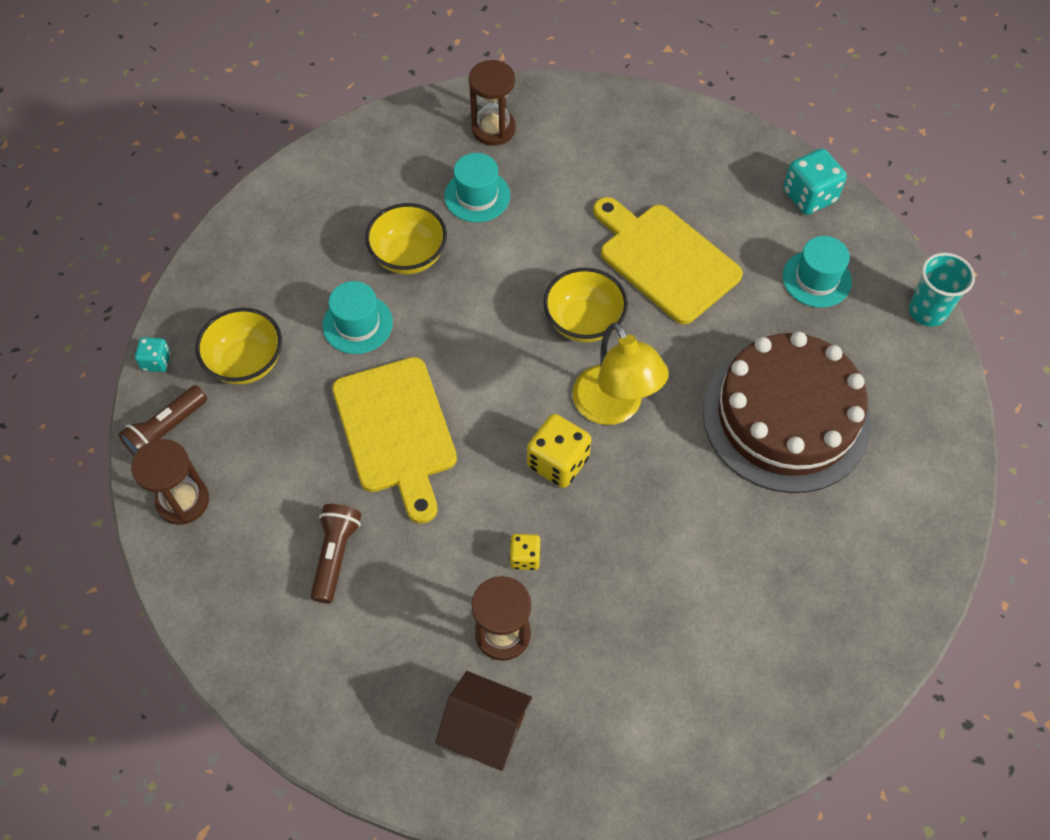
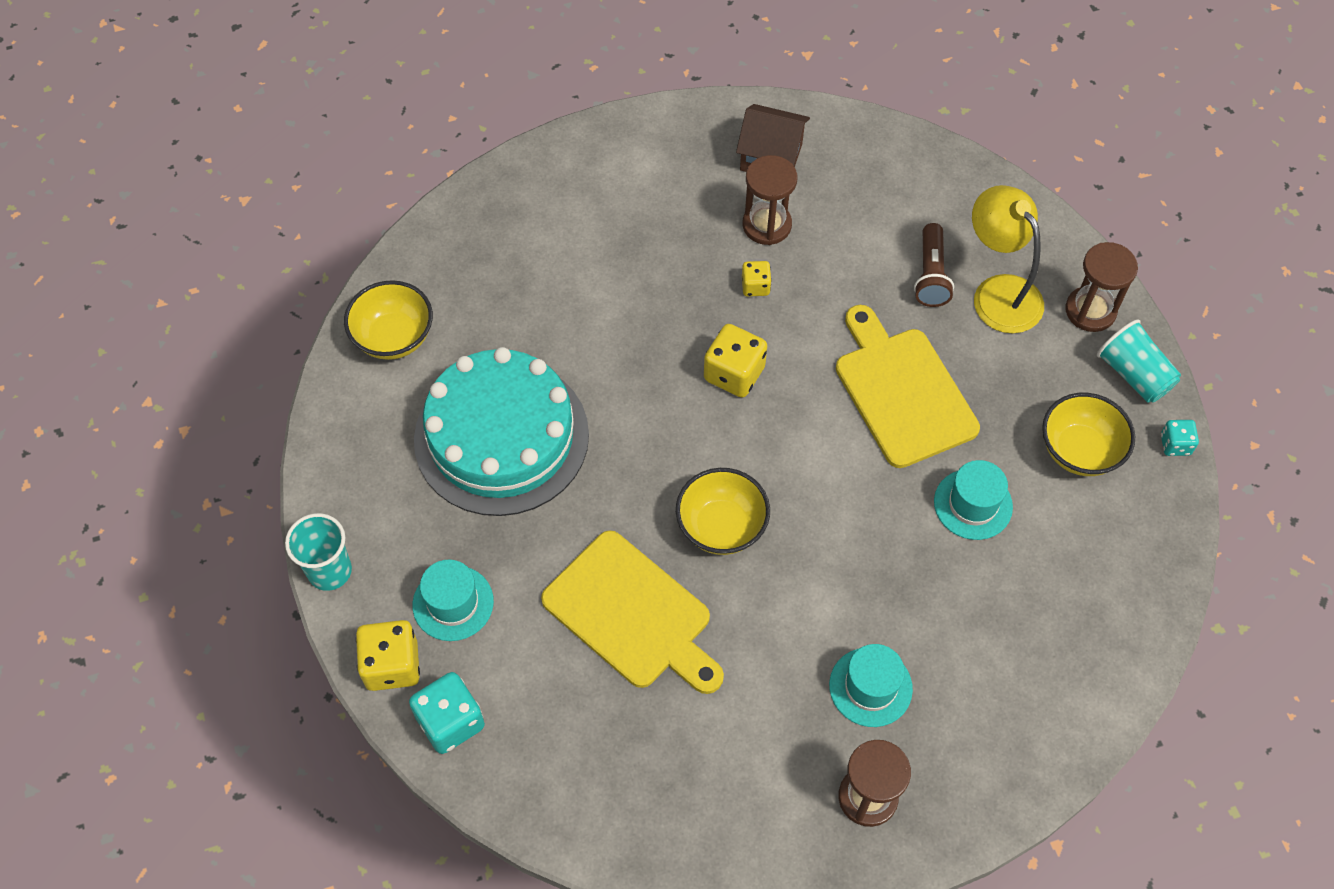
camera: 175 degrees right, 0 degrees up
brown flashlight [118,385,207,455] -> turquoise cup [1097,319,1181,403]
yellow bowl [365,203,447,274] -> yellow bowl moved to [344,280,433,360]
yellow lamp [572,322,669,425] -> yellow lamp moved to [972,185,1044,334]
brown cake [703,331,871,493] -> turquoise cake [414,347,589,516]
none -> yellow dice [356,620,420,691]

